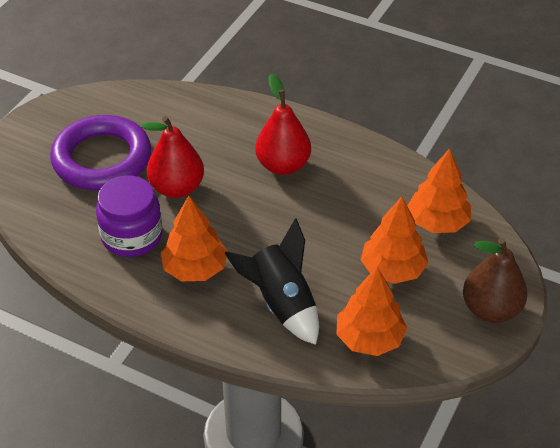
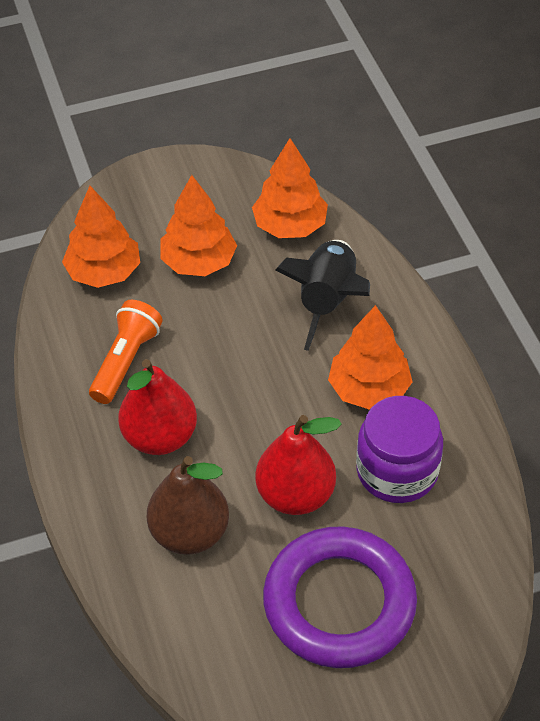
camera: 135 degrees left, 5 degrees up
brown pear [463,238,528,323] -> brown pear moved to [147,456,229,555]
none -> orange flashlight [89,300,163,404]

